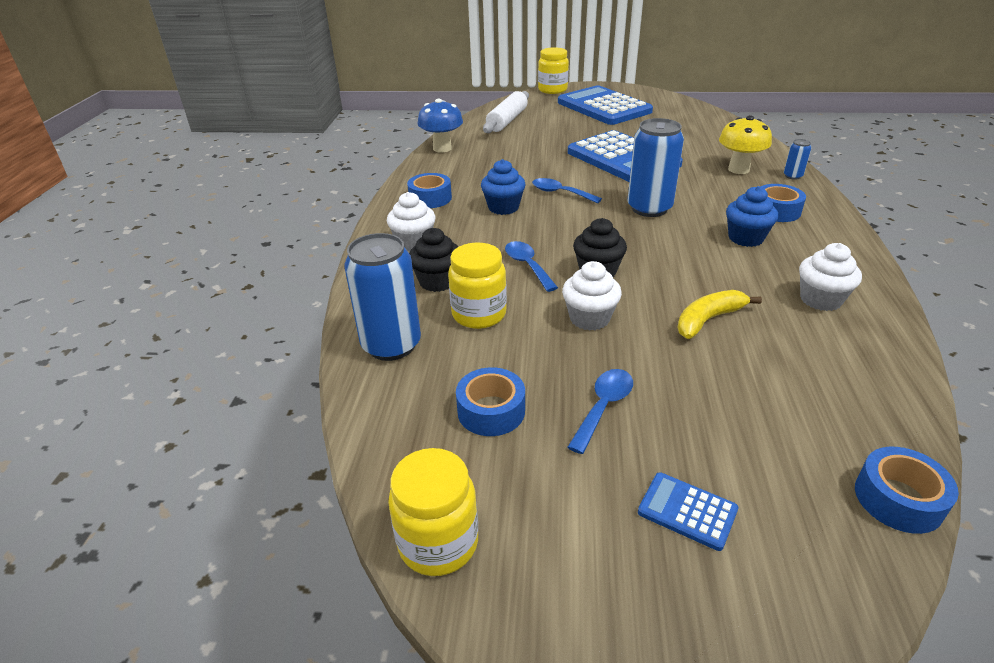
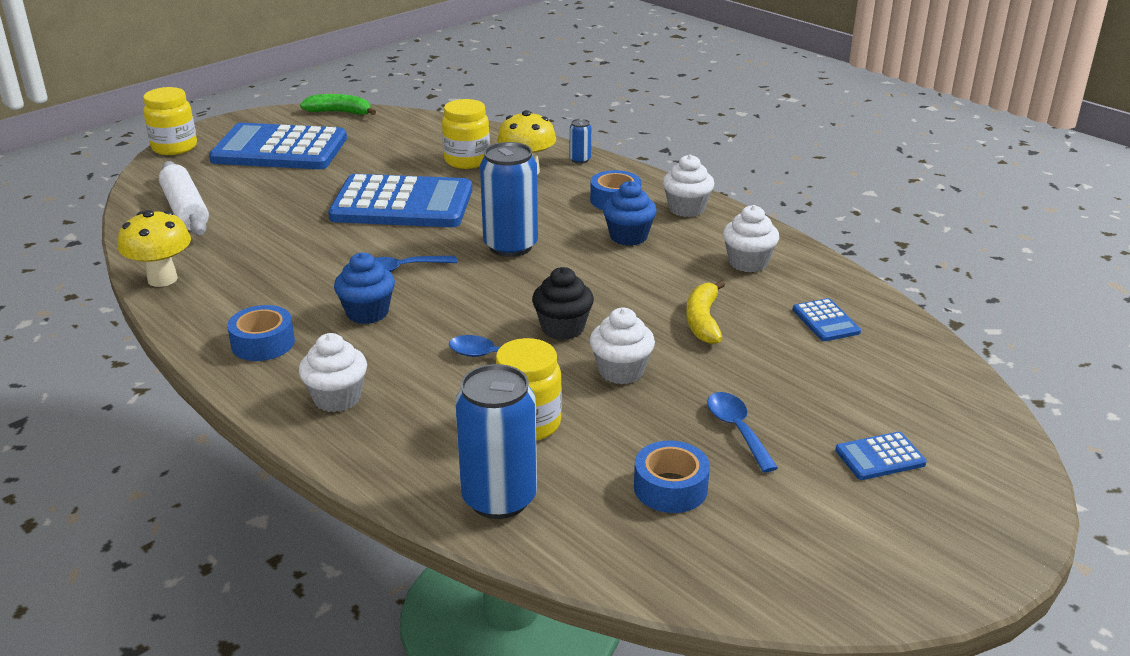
camera: 50 degrees left, 5 degrees down
yellow jar [388,448,478,576] -> yellow jar moved to [442,99,490,169]
black cupcake [409,228,459,292] -> none
blue mushroom [418,99,463,152] -> yellow mushroom [118,210,191,287]
blue tape [855,447,959,534] -> none
none -> green banana [300,94,376,115]
none -> white cupcake [663,154,714,217]
none -> blue calculator [793,298,861,341]

